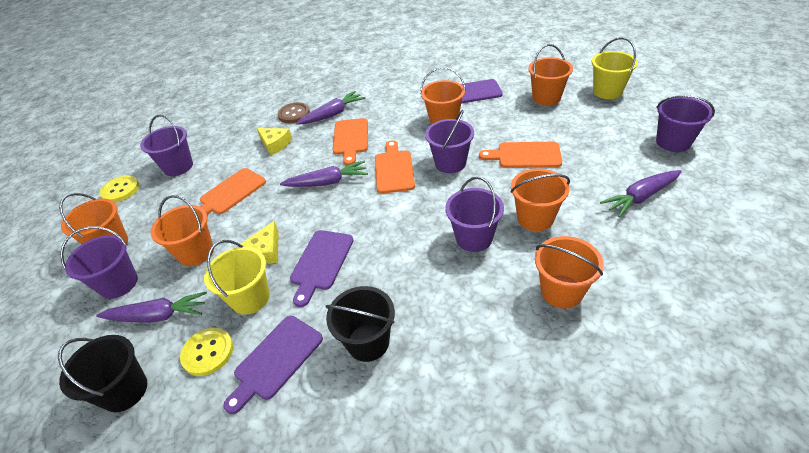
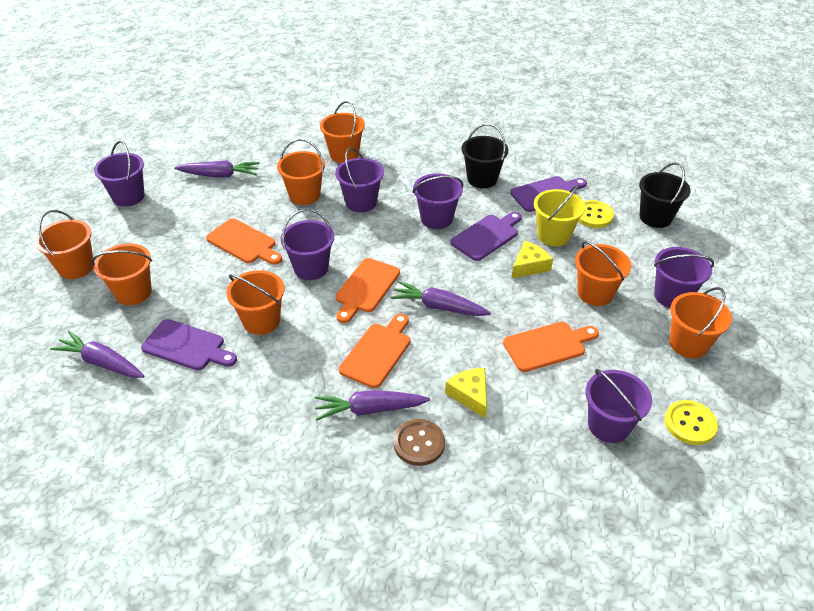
camera: 155 degrees left, 0 degrees up
purple carrot [96,292,207,323] -> purple carrot moved to [50,331,145,378]
yellow bucket [592,37,638,99] -> orange bucket [35,210,94,279]
none -> purple bucket [413,173,463,229]

